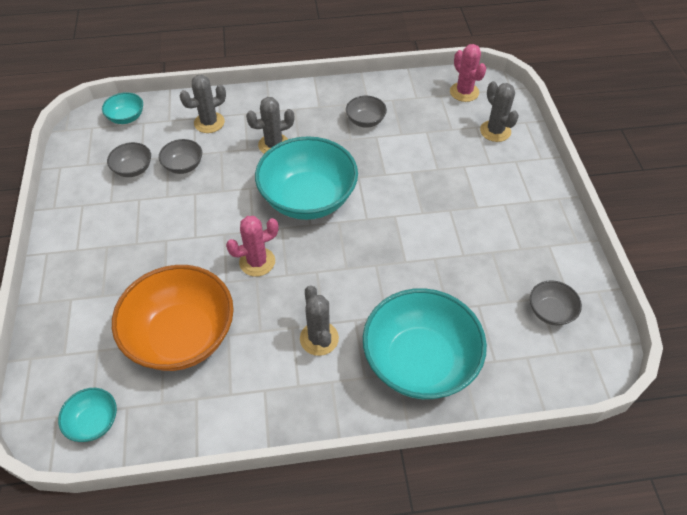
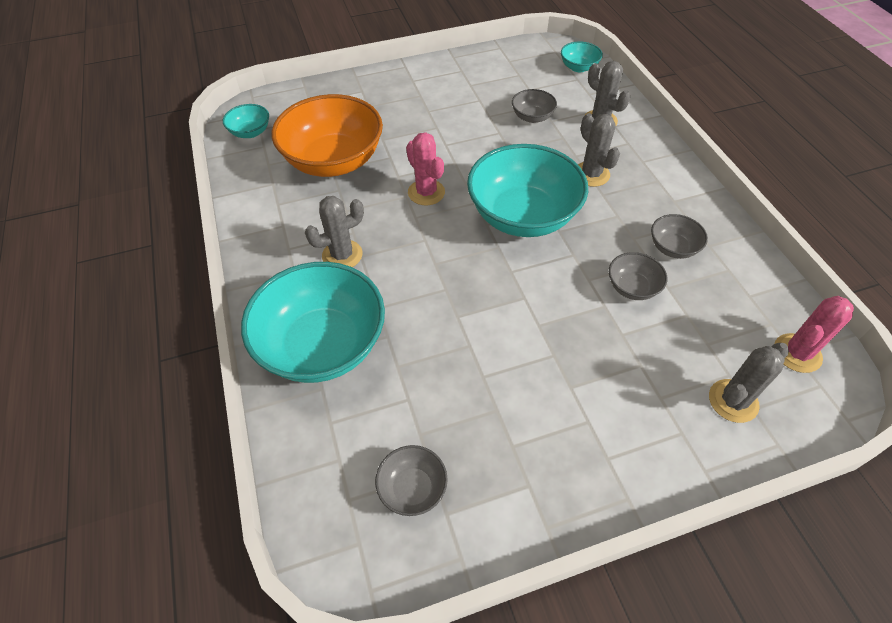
camera: 80 degrees right, 0 degrees up
grey bowl [107,142,151,177] -> grey bowl moved to [609,252,667,300]

